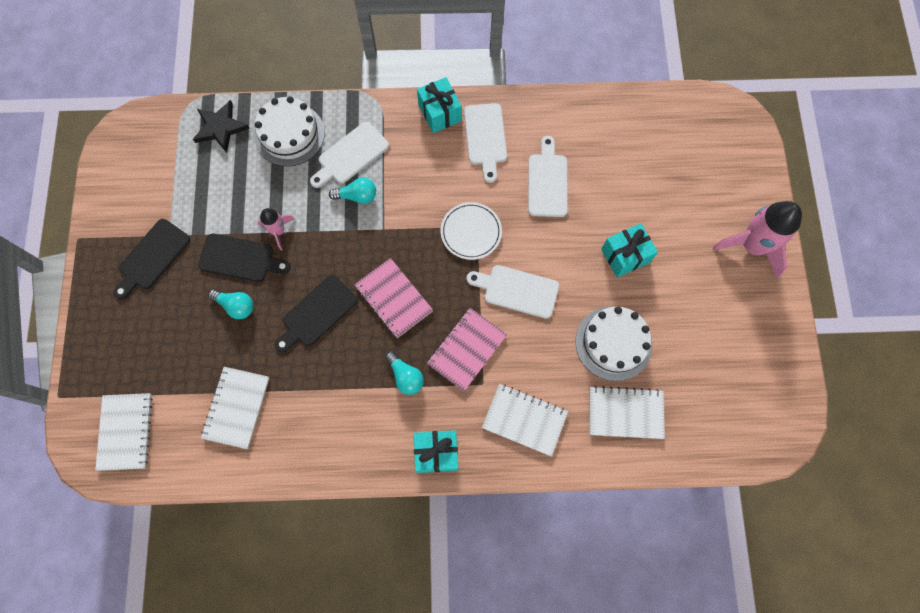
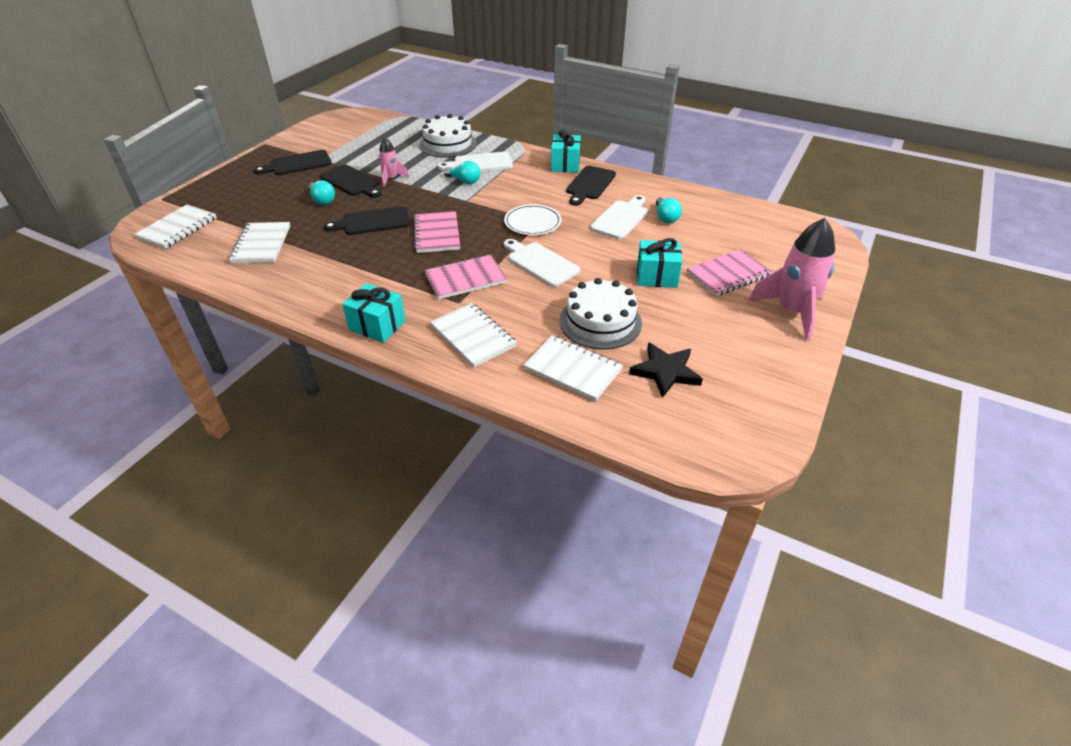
camera: 30 degrees right, 30 degrees down
black star [193,100,250,153] -> black star moved to [629,342,703,398]
white notebook [201,367,269,449] -> white notebook turned 45 degrees counterclockwise [229,222,290,263]
turquoise light bulb [385,351,424,395] -> turquoise light bulb moved to [656,197,682,223]
white cutting board [464,103,507,183] -> black cutting board [566,166,616,206]
none -> pink notebook [687,249,772,296]

